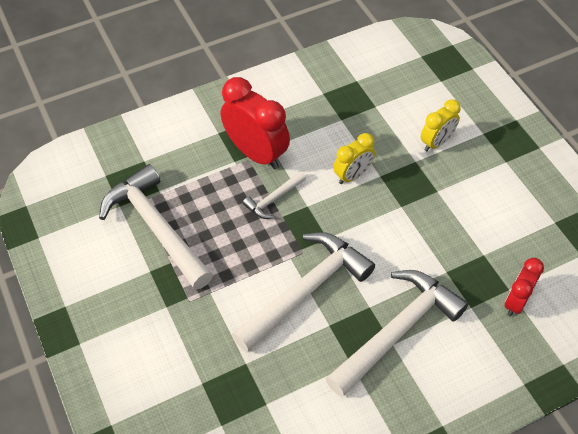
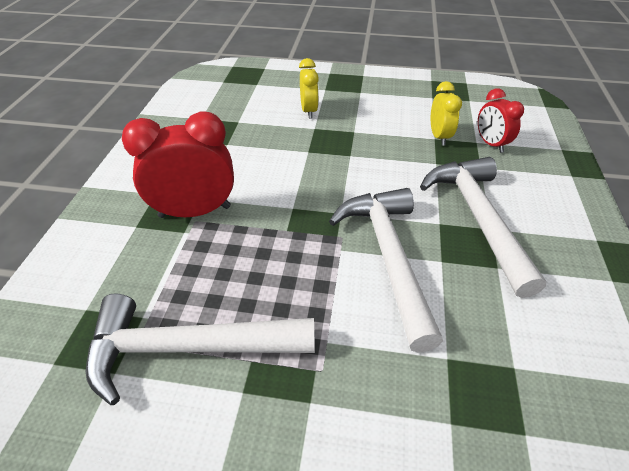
camera: 55 degrees left, 10 degrees down
white hammer [243,171,306,219] -> none
yellow clock [333,133,375,184] -> yellow clock moved to [431,81,462,146]

